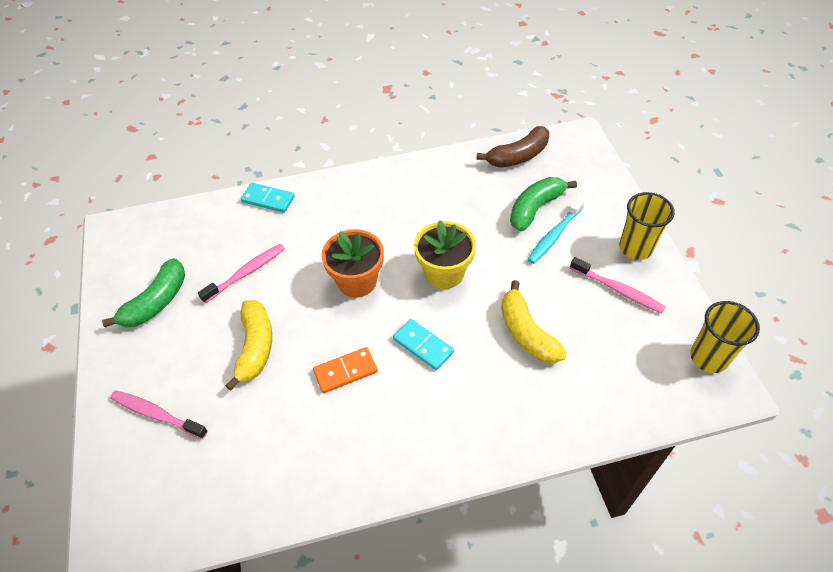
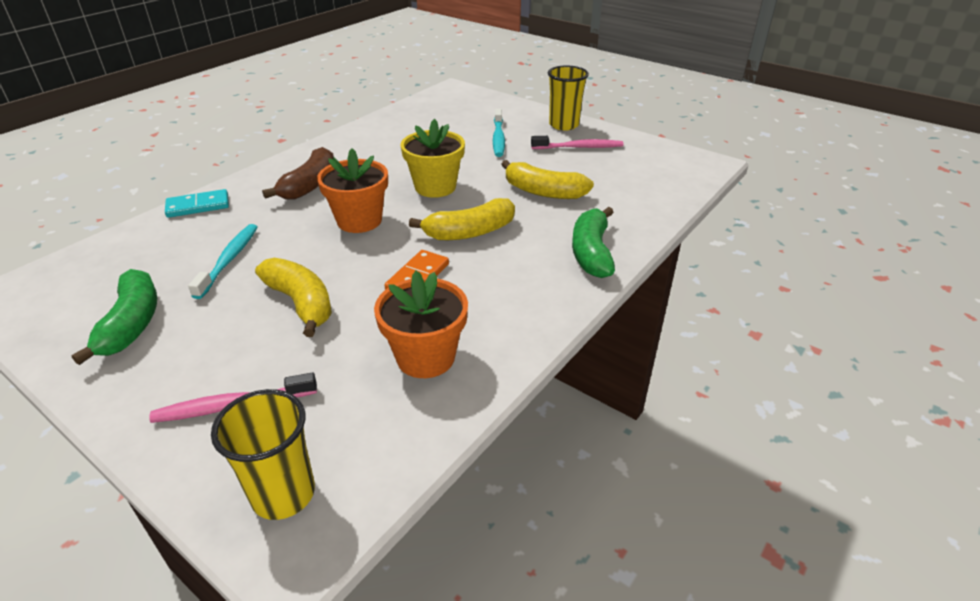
camera: 40 degrees left, 15 degrees down
pink toothbrush [198,244,285,303] -> turquoise toothbrush [188,224,258,299]
turquoise domino [393,319,454,370] -> yellow banana [409,198,515,240]
brown banana [476,126,549,168] -> brown banana moved to [262,147,334,200]
green banana [510,177,577,231] -> green banana moved to [572,207,615,278]
yellow cup [690,301,760,373] -> yellow cup moved to [211,389,315,520]
none -> orange flower pot [374,271,468,378]

